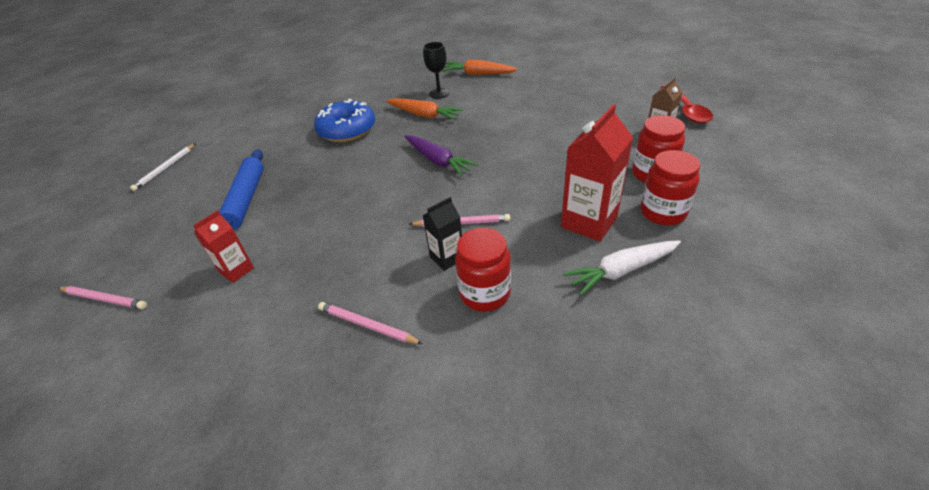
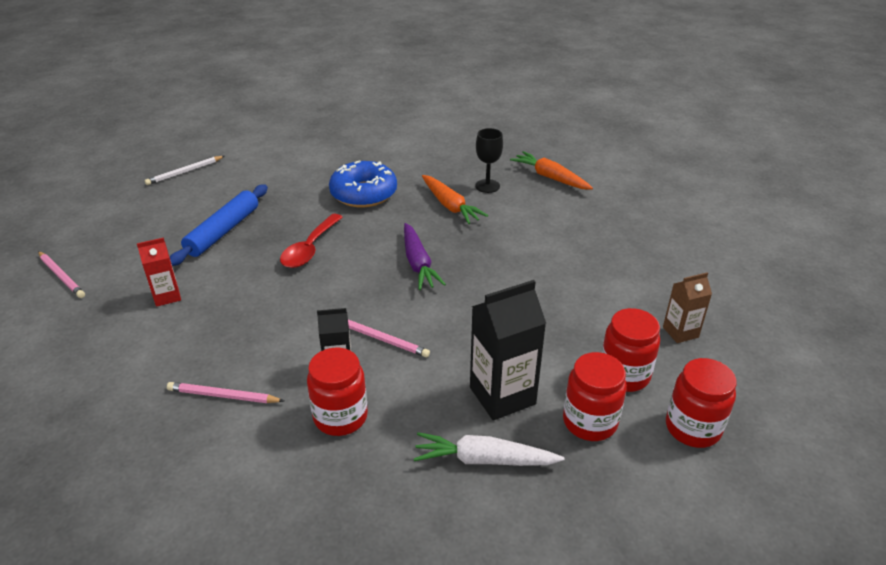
camera: 25 degrees right, 5 degrees down
pink pencil [318,302,423,344] -> pink pencil turned 45 degrees counterclockwise [167,382,284,403]
red carton [561,104,633,242] -> black carton [470,280,546,421]
red spoon [661,85,713,123] -> red spoon moved to [280,214,343,268]
none -> red jar [666,358,737,448]

